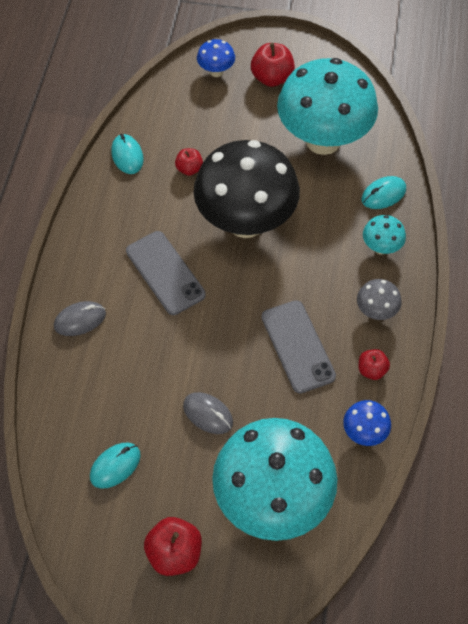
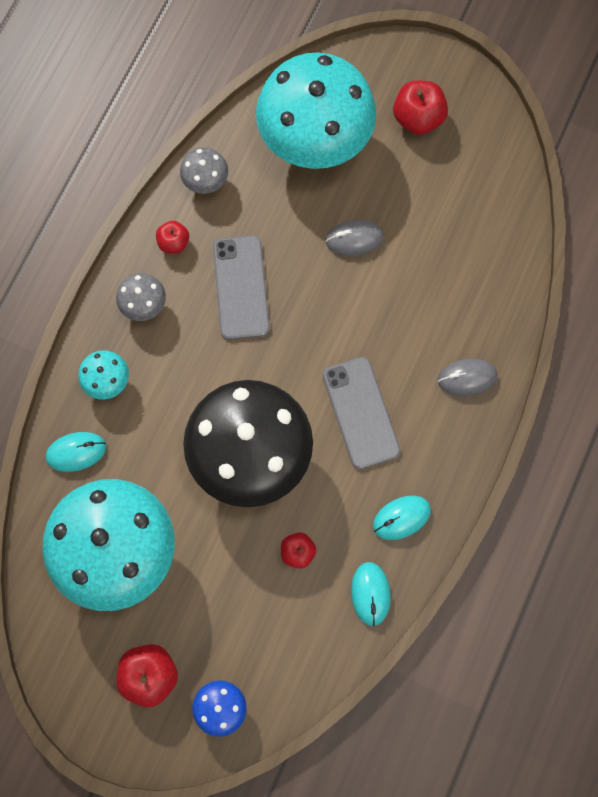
camera: 165 degrees left, 15 degrees up
turquoise mouse [90,443,141,489] -> turquoise mouse moved to [373,496,431,540]
grey mouse [183,392,233,434] -> grey mouse turned 60 degrees counterclockwise [325,220,384,256]
blue mushroom [343,400,391,446] -> grey mushroom [180,147,228,194]

